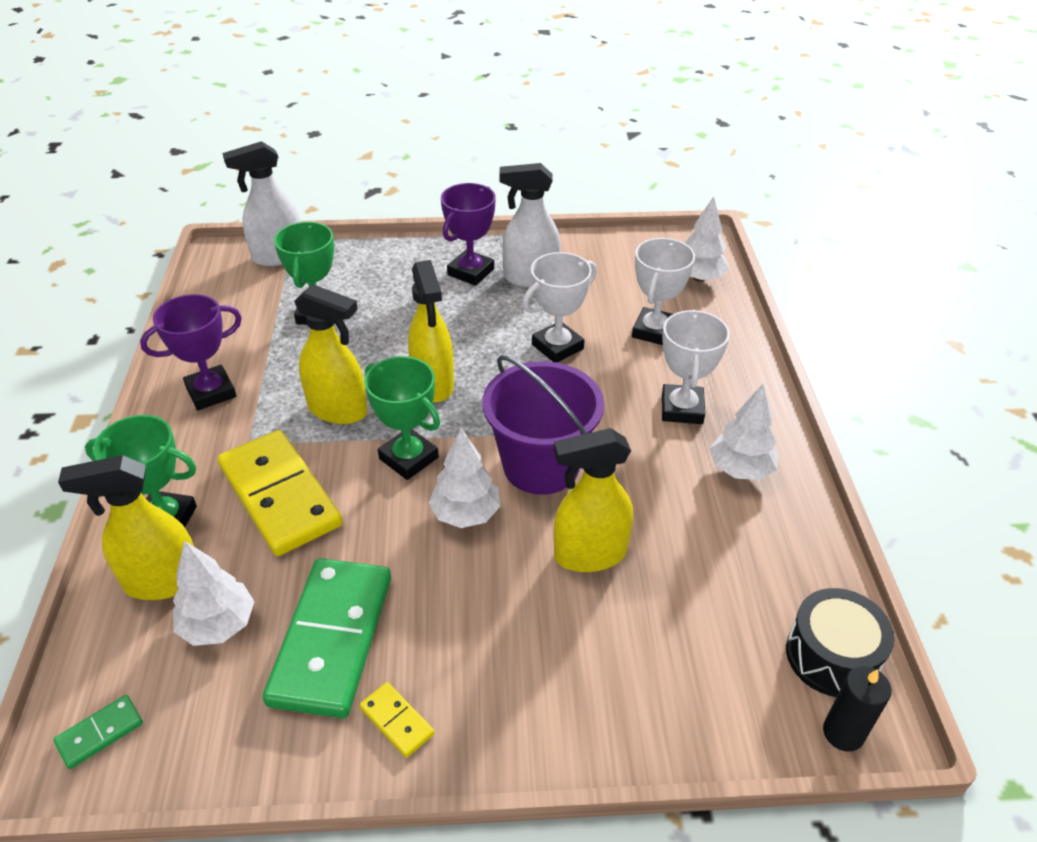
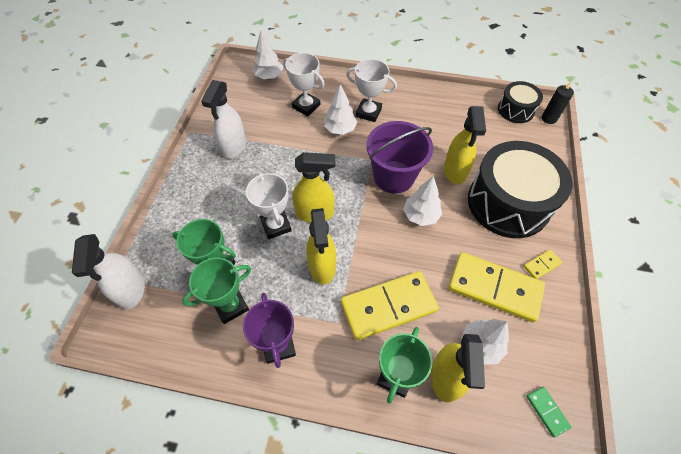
camera: 75 degrees left, 15 degrees up
green domino [263,558,391,719] -> yellow domino [448,252,545,322]
yellow spray bottle [294,284,367,424] -> yellow spray bottle turned 135 degrees clockwise [306,208,336,285]
green trophy [364,356,440,480] -> green trophy moved to [182,257,251,324]
purple trophy [441,183,496,286] -> none
white trophy [522,252,597,363] -> white trophy moved to [246,172,292,239]
white tree [710,384,778,480] -> white tree moved to [324,84,357,135]
none -> black drum [468,141,573,238]

